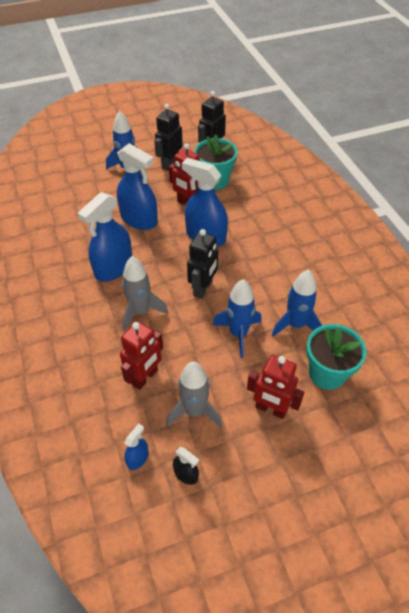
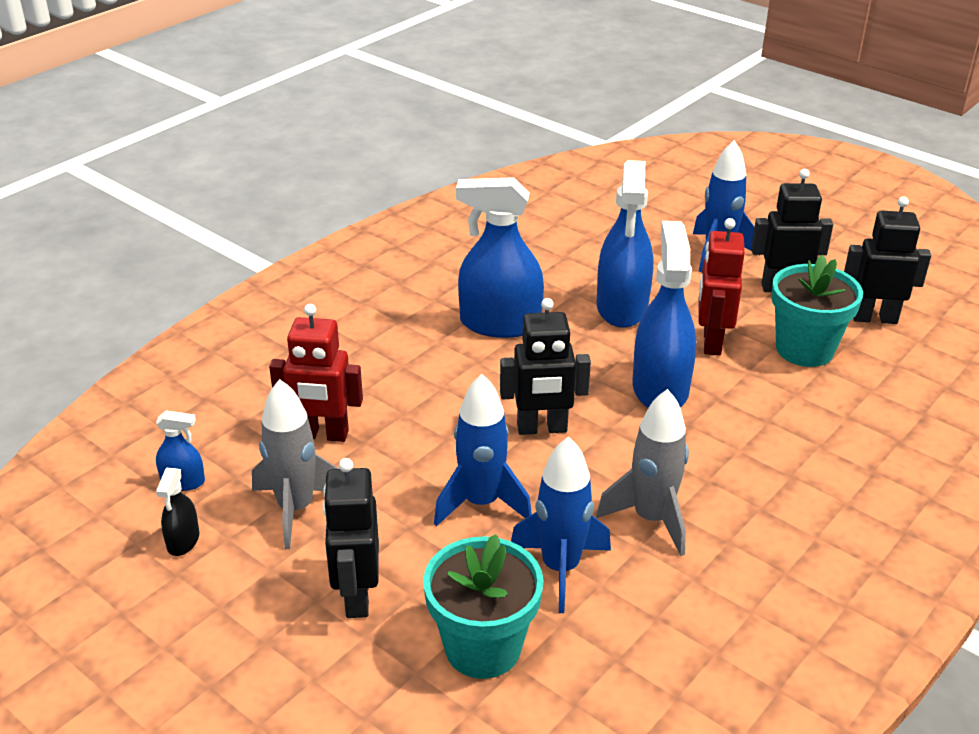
camera: 60 degrees right, 15 degrees down
grey rocket [122,256,168,331] -> grey rocket moved to [596,389,689,556]
red robot [247,355,304,419] -> black robot [322,458,379,618]

